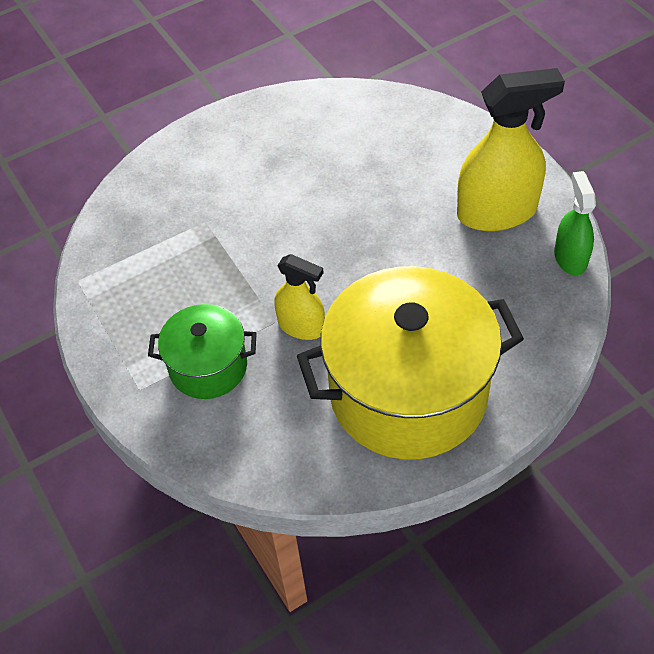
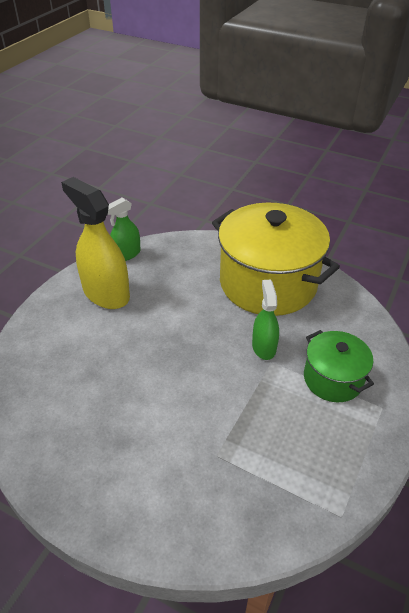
camera: 125 degrees left, 10 degrees down
yellow spray bottle [275,254,325,340] -> green spray bottle [252,279,279,360]

